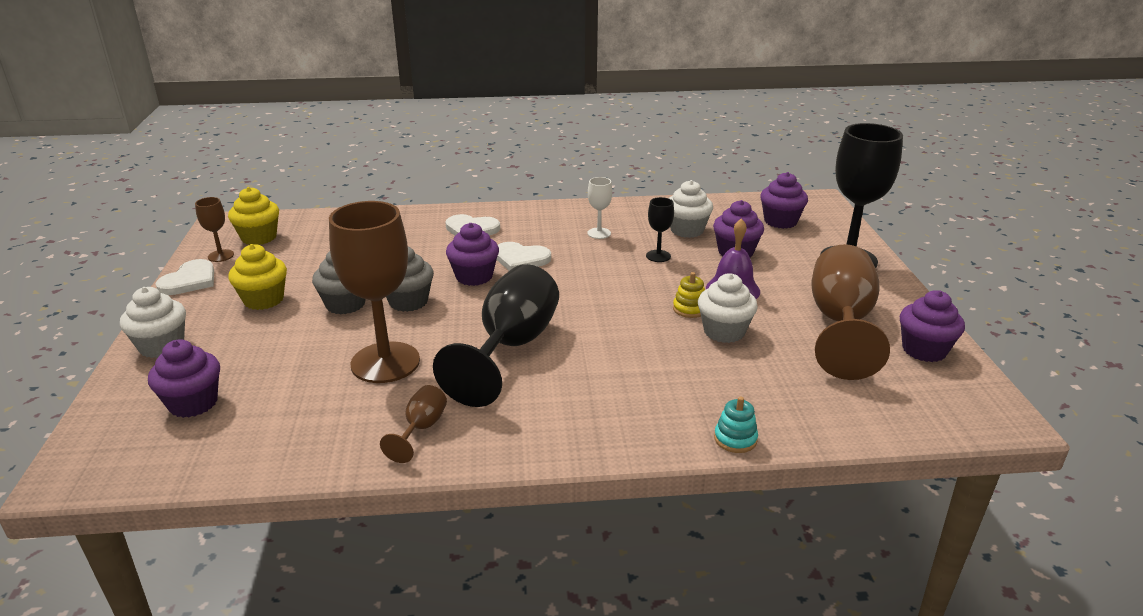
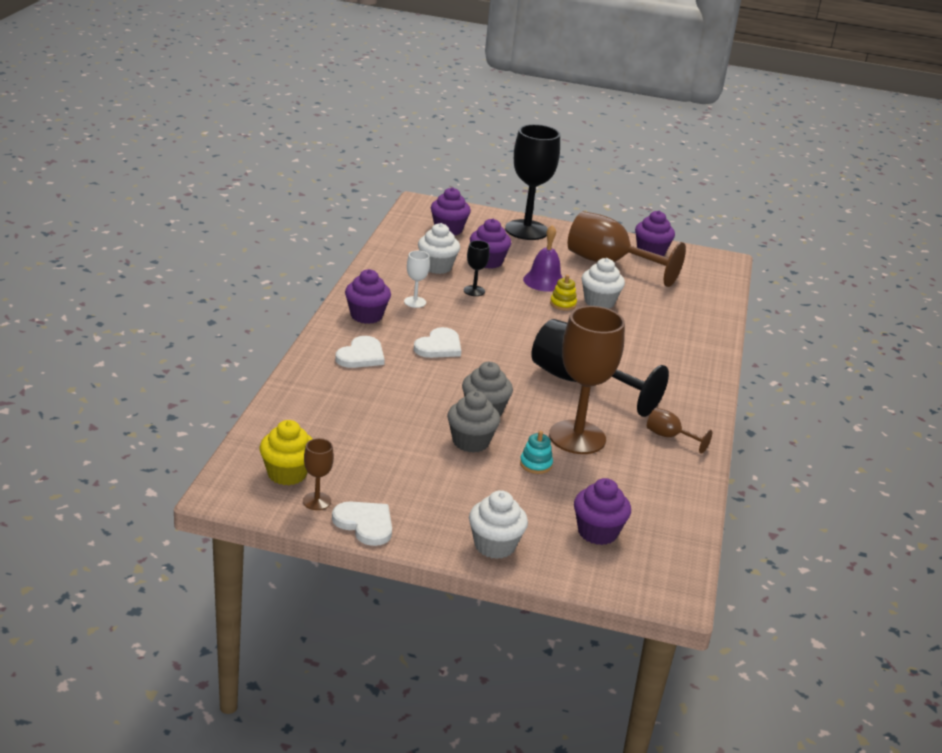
camera: 75 degrees left, 0 degrees up
yellow cupcake [228,244,287,310] -> none
purple cupcake [446,223,499,286] -> purple cupcake moved to [345,269,391,324]
turquoise stacking toy [714,396,758,453] -> turquoise stacking toy moved to [520,431,553,474]

